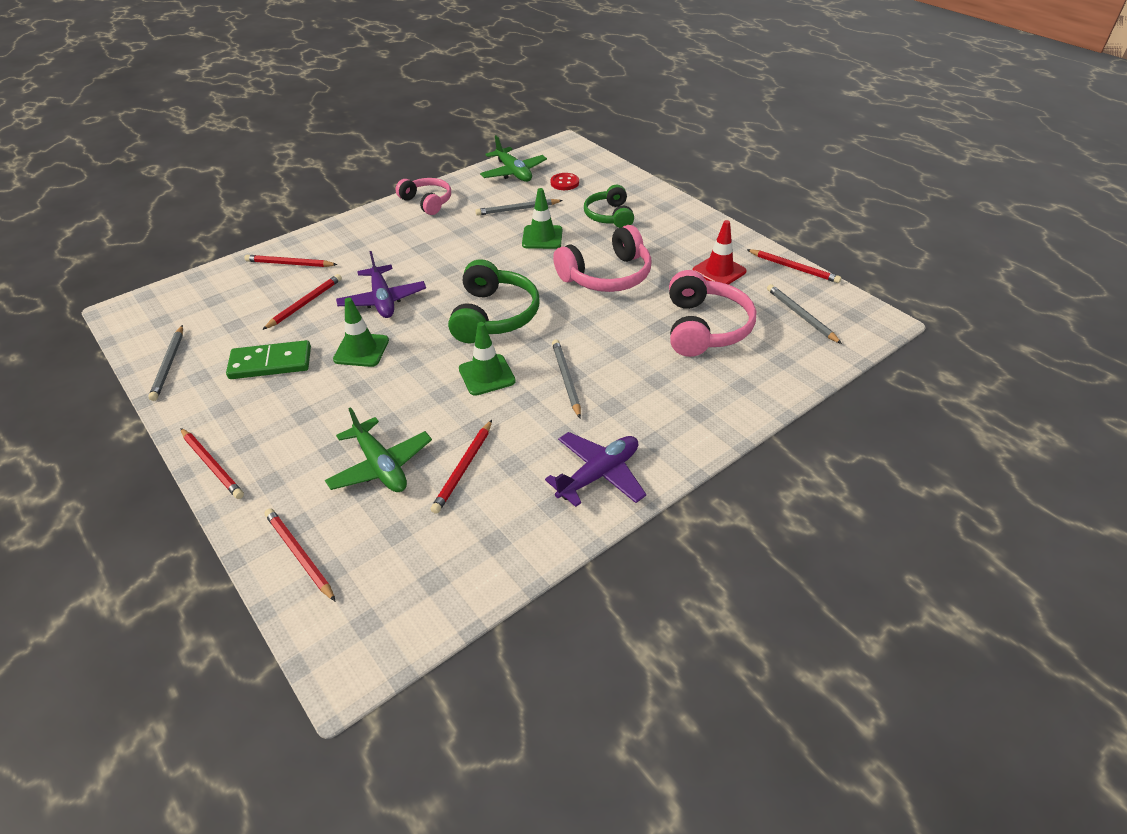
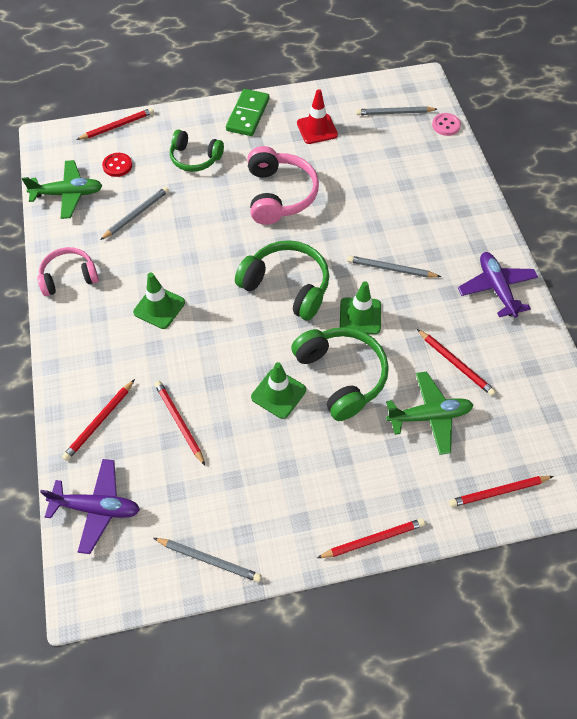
camera: 65 degrees left, 15 degrees up
green domino [226,340,311,379] -> green domino moved to [226,89,269,136]
purple plane [336,251,426,318] -> purple plane moved to [40,459,140,554]
grey pencil [475,199,563,216] -> grey pencil turned 150 degrees counterclockwise [100,186,169,240]
green traffic cone [522,188,562,249] -> green traffic cone moved to [133,273,185,329]
pink headphones [669,270,756,357] -> none
red pencil [747,249,841,283] -> red pencil moved to [76,108,154,140]
none -> green headphones [291,327,389,421]
none -> pink button [432,113,461,136]

